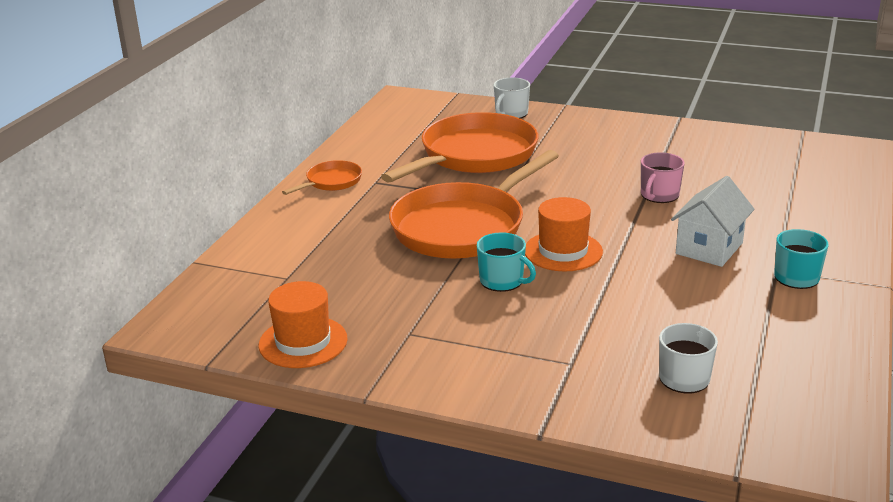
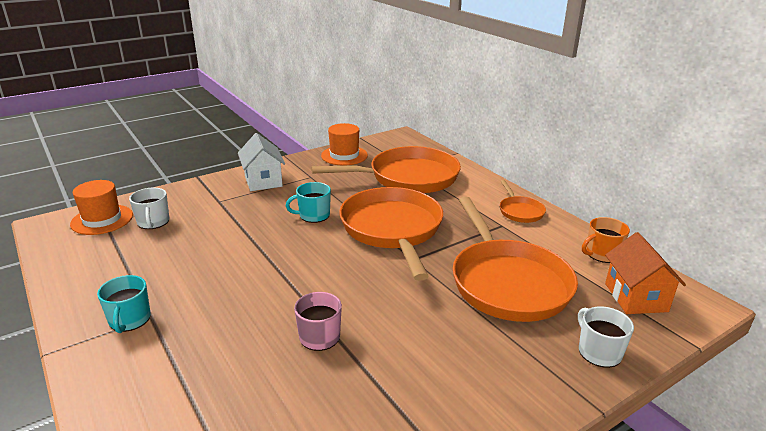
camera: 125 degrees right, 0 degrees up
orange hat [525,197,603,271] -> orange hat moved to [70,180,133,235]
white house [671,176,755,267] -> white house moved to [238,133,285,191]
none -> orange pan [311,146,461,193]
none -> orange mug [582,217,630,263]
none -> orange house [605,232,686,314]

